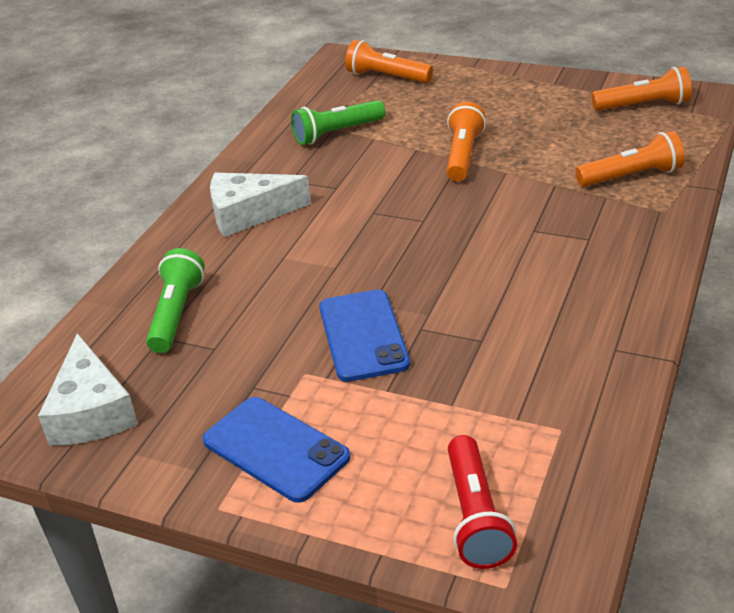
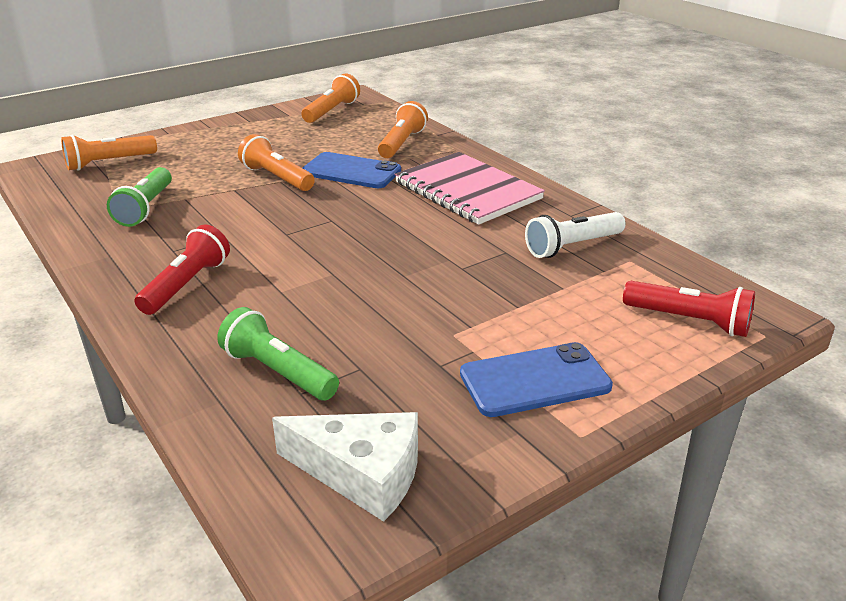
camera: 60 degrees left, 5 degrees down
white cheese [210,173,311,237] -> red flashlight [135,224,230,315]
blue phone [319,290,410,382] -> blue phone moved to [303,152,401,188]
none -> pink notebook [395,152,545,225]
none -> white flashlight [525,212,626,258]

